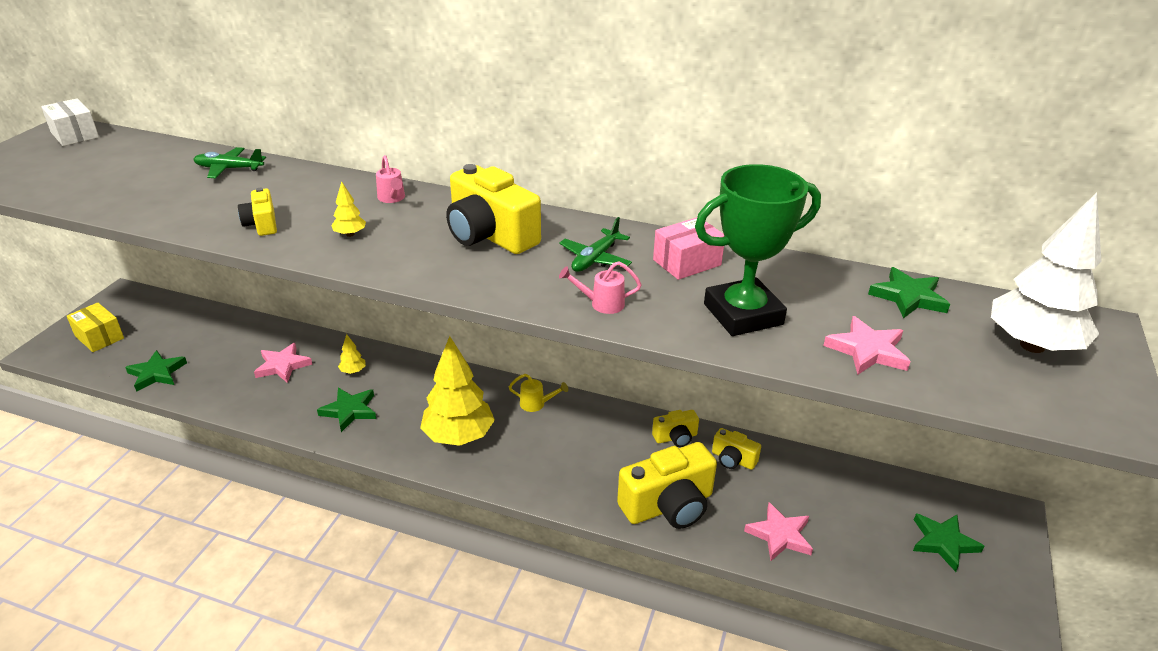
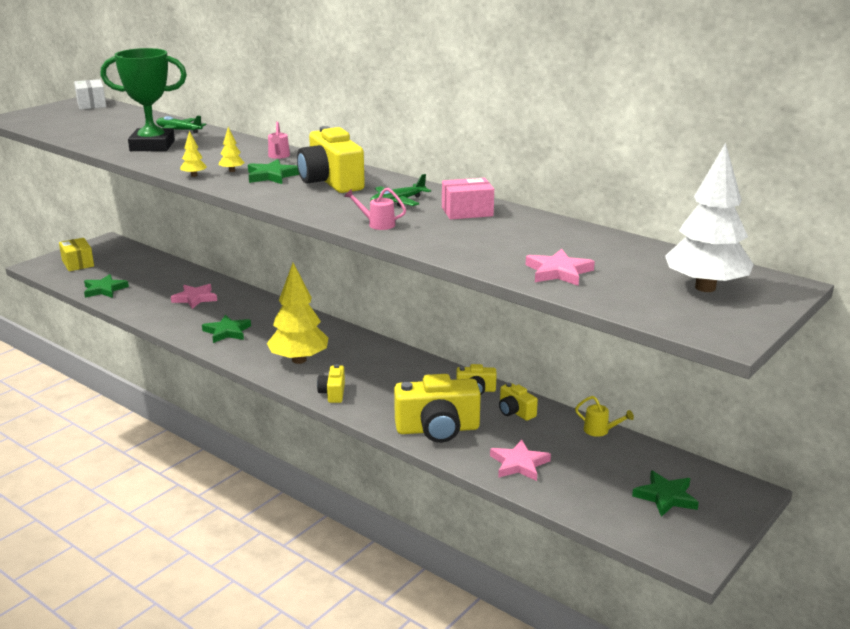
camera: 20 degrees right, 10 degrees down
yellow camera [238,188,277,236] -> yellow camera moved to [317,364,345,403]
yellow tree [338,334,366,374] -> yellow tree moved to [180,131,207,177]
yellow watering can [509,374,568,412] -> yellow watering can moved to [575,396,634,437]
green trophy [695,164,821,336] -> green trophy moved to [100,48,187,151]
green star [868,267,950,318] -> green star moved to [248,159,299,184]

